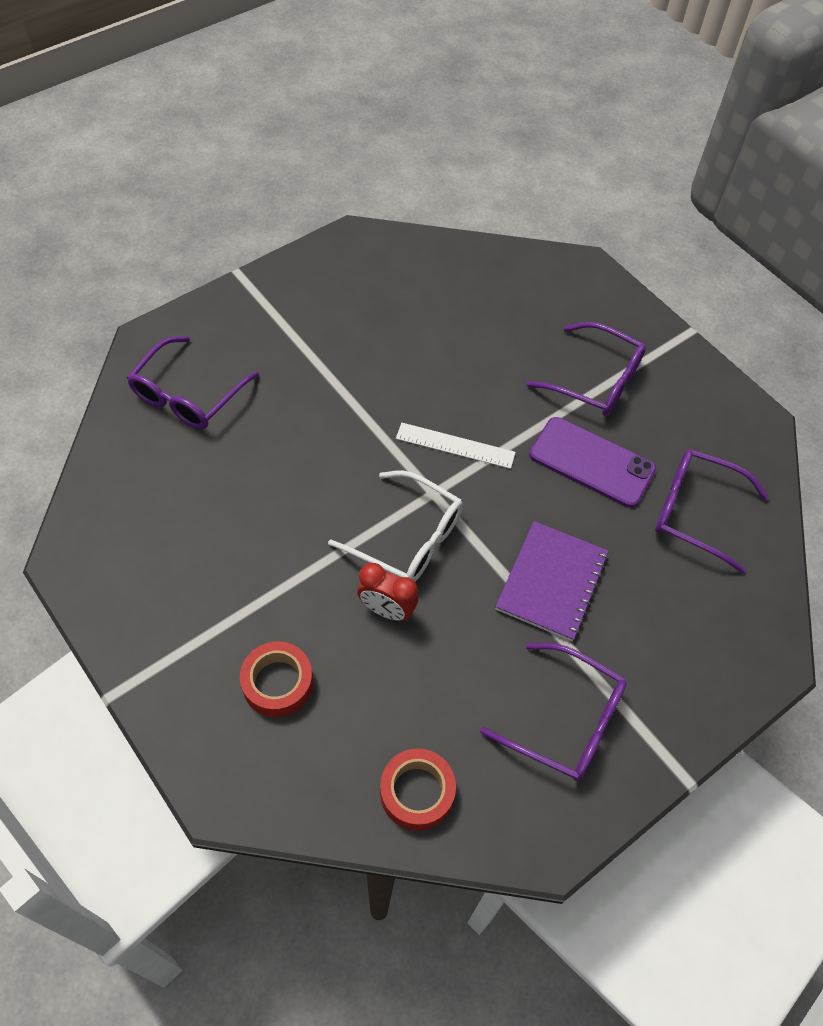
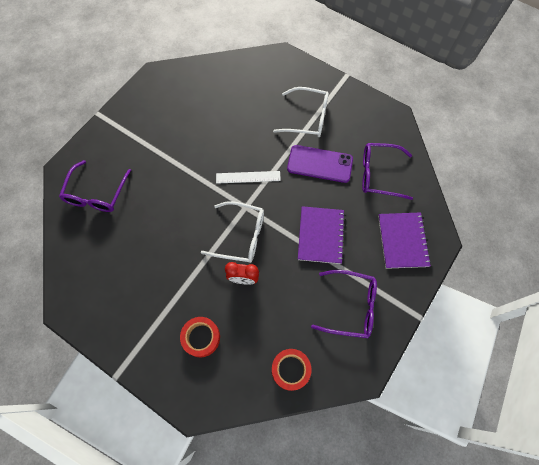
camera: 15 degrees left, 10 degrees up
purple glasses [526,322,646,416] -> white glasses [273,87,329,137]
none -> purple notebook [378,212,431,269]

